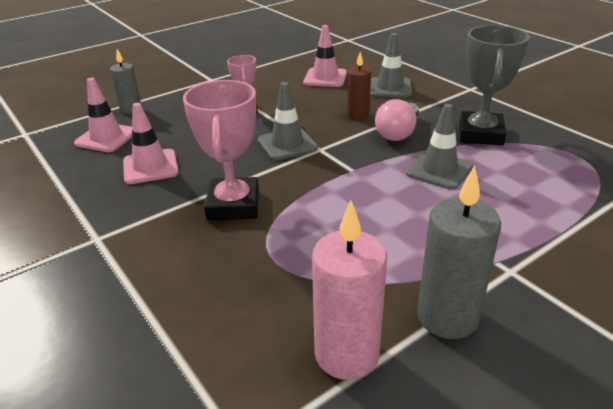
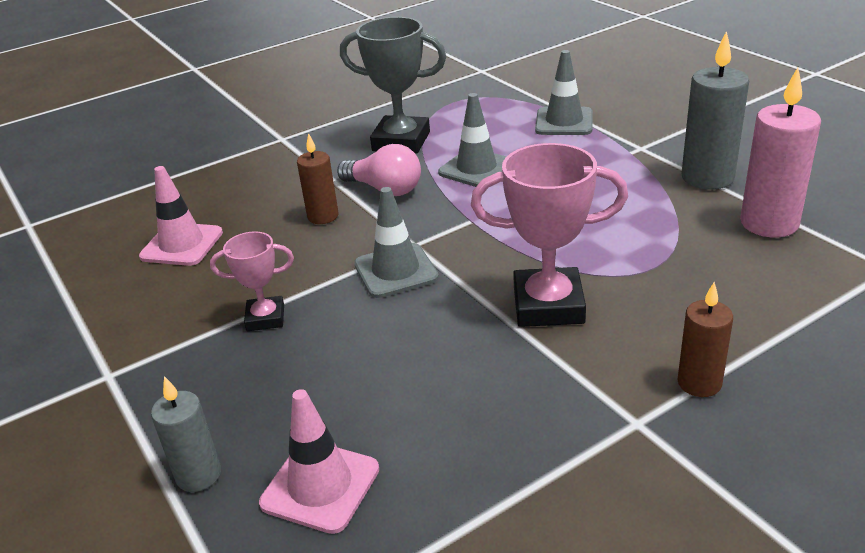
camera: 85 degrees left, 0 degrees up
pink traffic cone [123,103,179,184] -> none
grey traffic cone [370,33,412,97] -> grey traffic cone moved to [535,50,593,135]
none -> brown candle [677,282,733,397]

